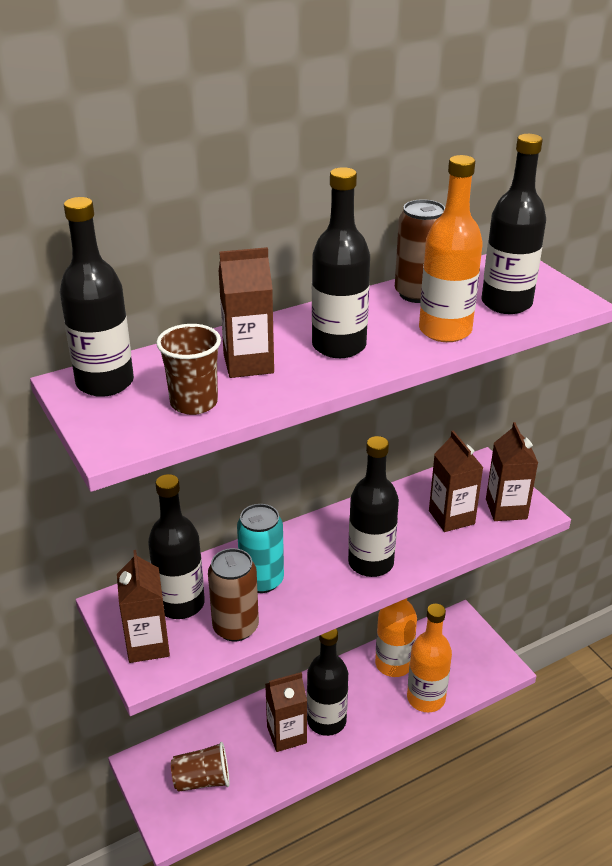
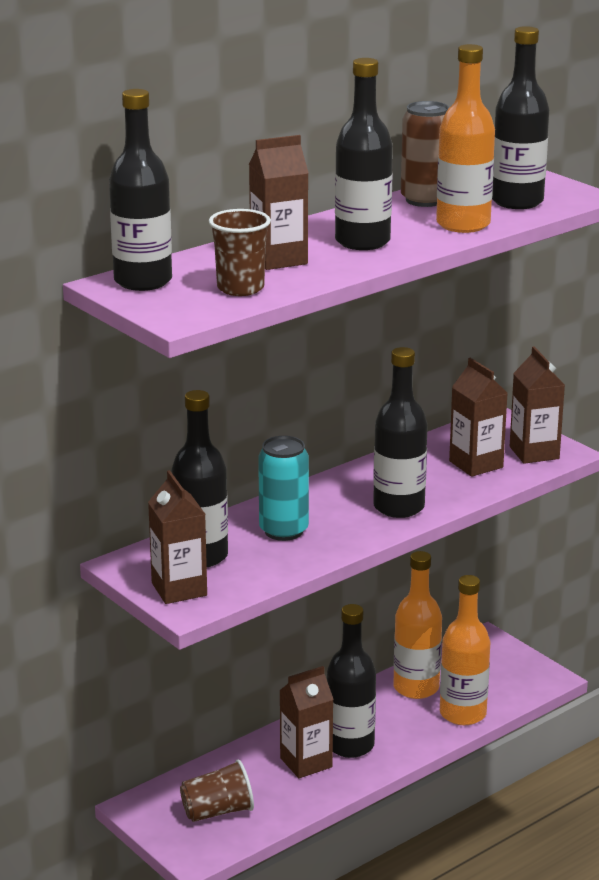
camera: 10 degrees left, 10 degrees down
brown can [208,548,259,642] -> none

